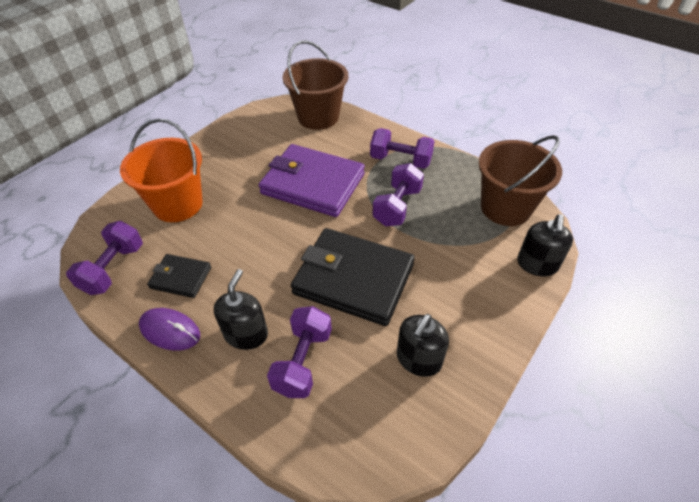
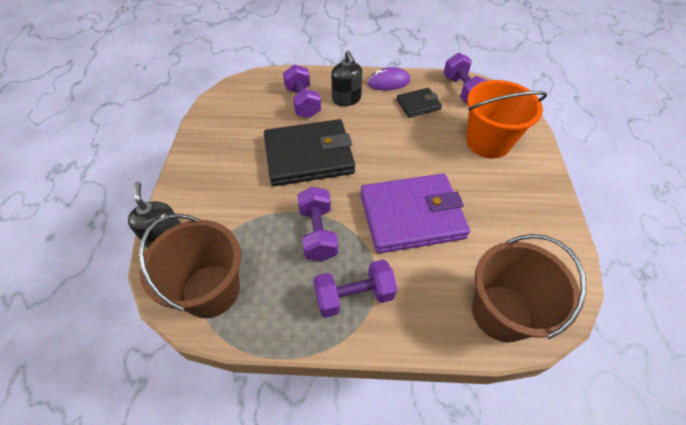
camera: 145 degrees right, 5 degrees up
black soap dispenser [397,314,449,377] -> none

